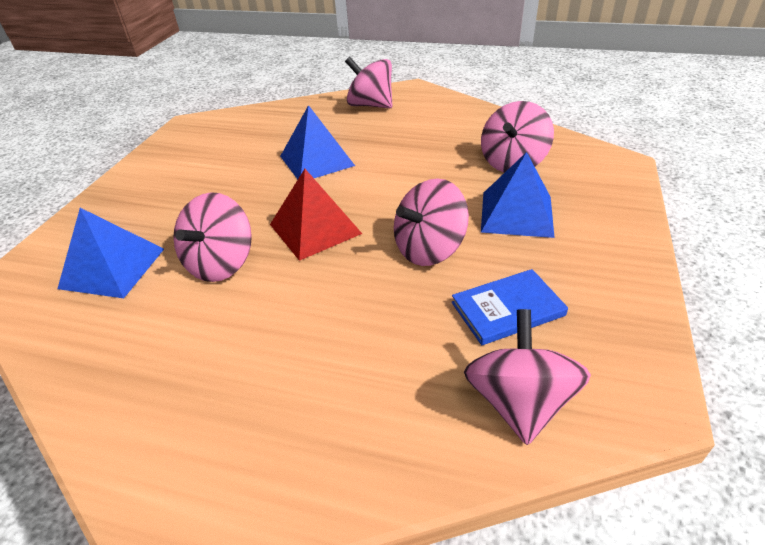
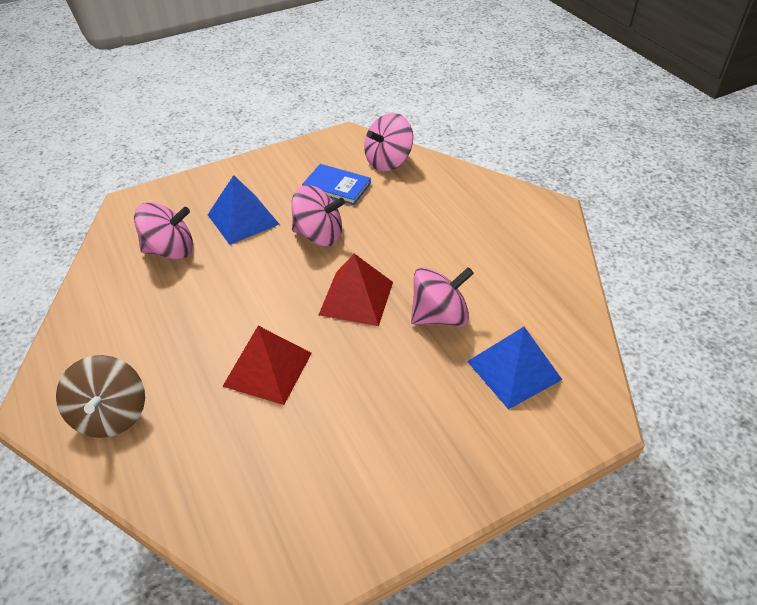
camera: 135 degrees left, 5 degrees up
blue pyramid [280,105,355,179] -> red pyramid [222,326,312,405]
pink spinning top [345,57,392,108] -> brown spinning top [56,355,145,438]

